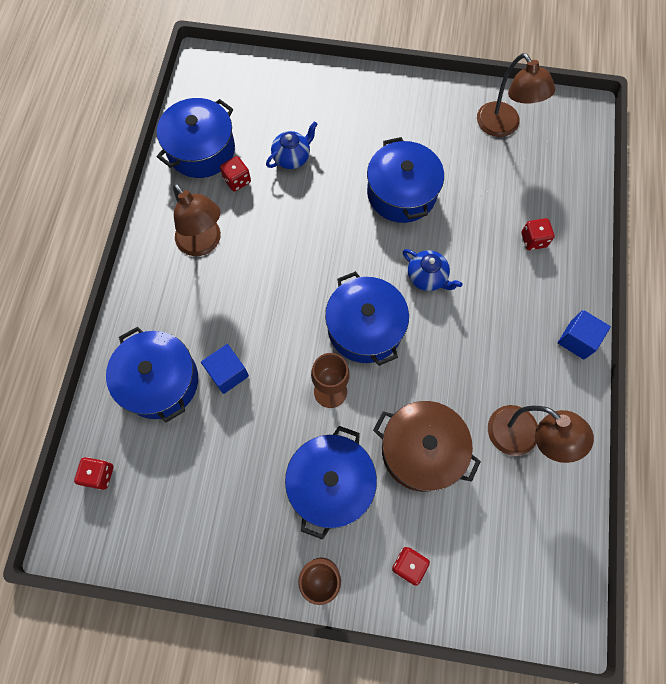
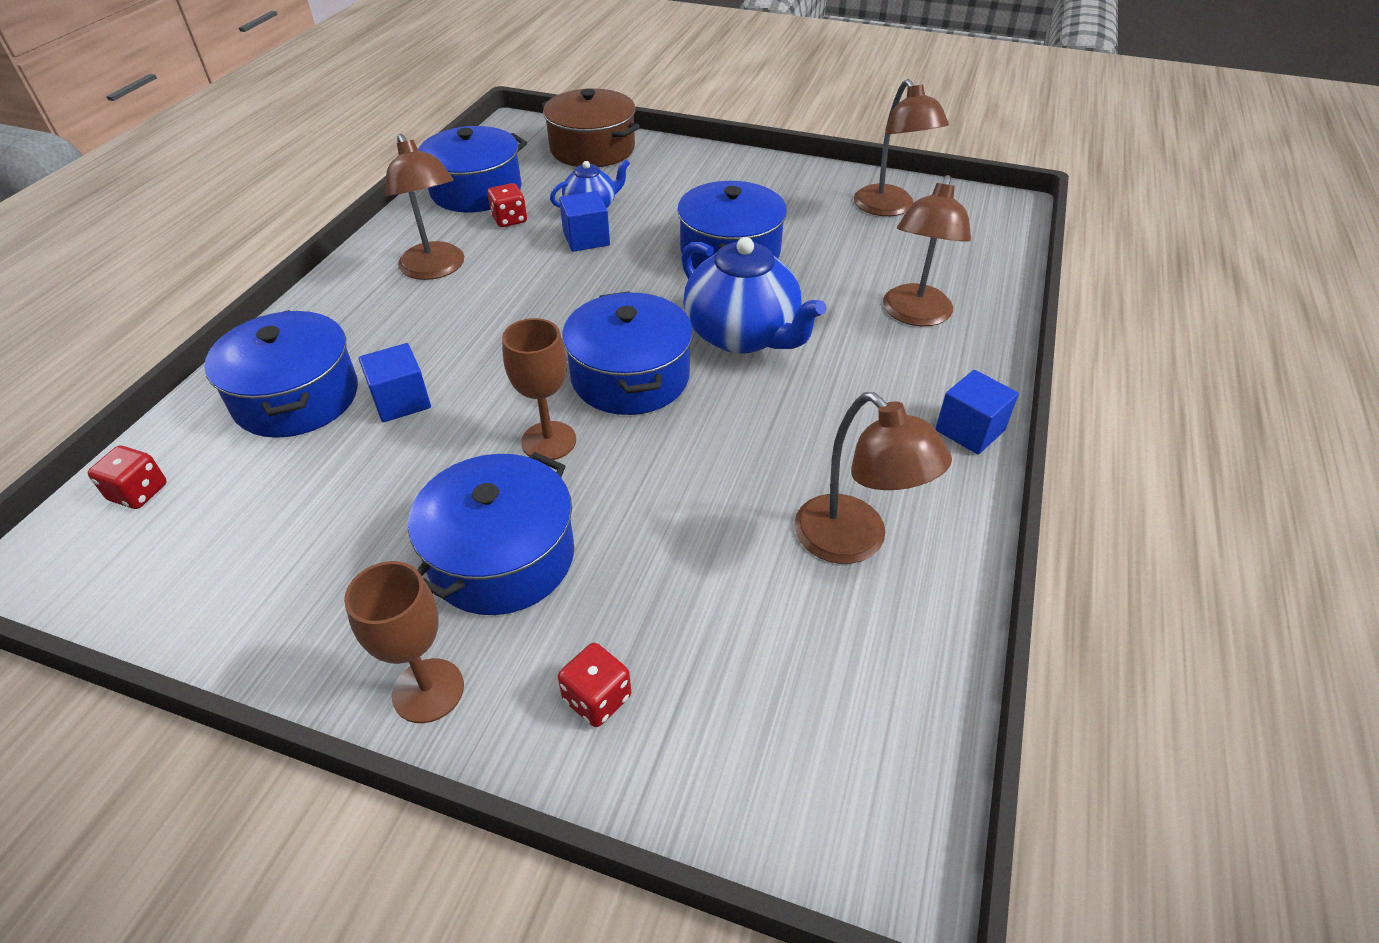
camera: 10 degrees right, 25 degrees down
brown pot [373,401,481,492] -> brown pot moved to [542,89,640,167]
blue teapot [403,249,463,291] -> blue teapot [681,237,826,354], size x1.82
red dice [521,218,554,250] -> brown lamp [883,175,971,326]
none -> blue cube [559,191,610,252]

